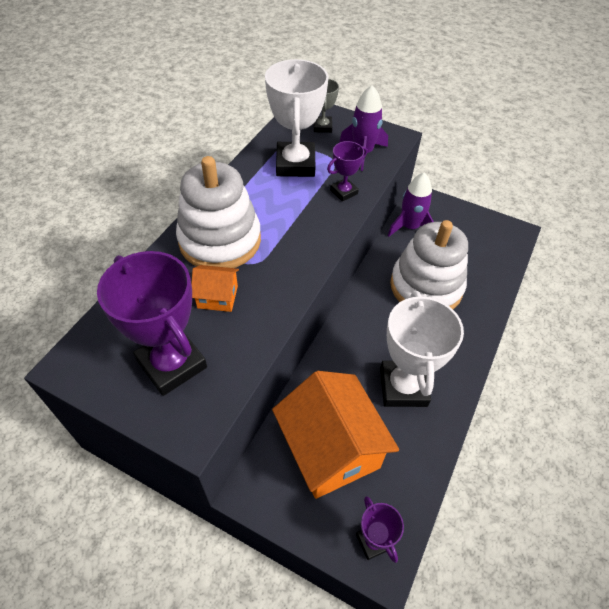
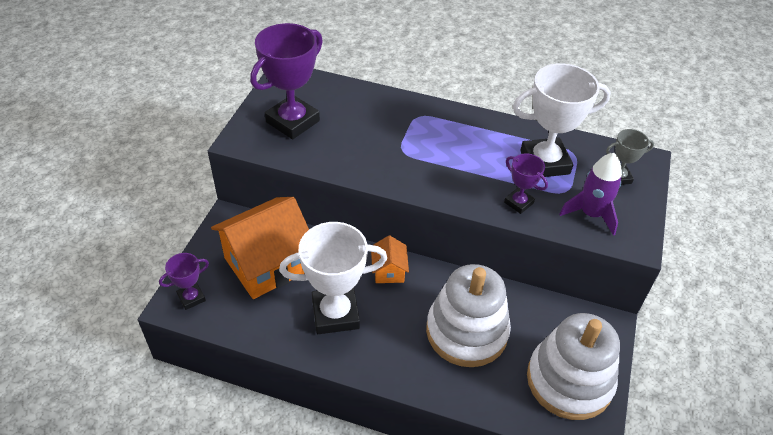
camera: 80 degrees right, 5 degrees down
white stacking toy [176,156,261,268] -> white stacking toy moved to [527,313,620,420]
orange house [191,265,239,312] -> orange house moved to [371,236,409,283]
purple rocket [388,173,434,236] -> none

